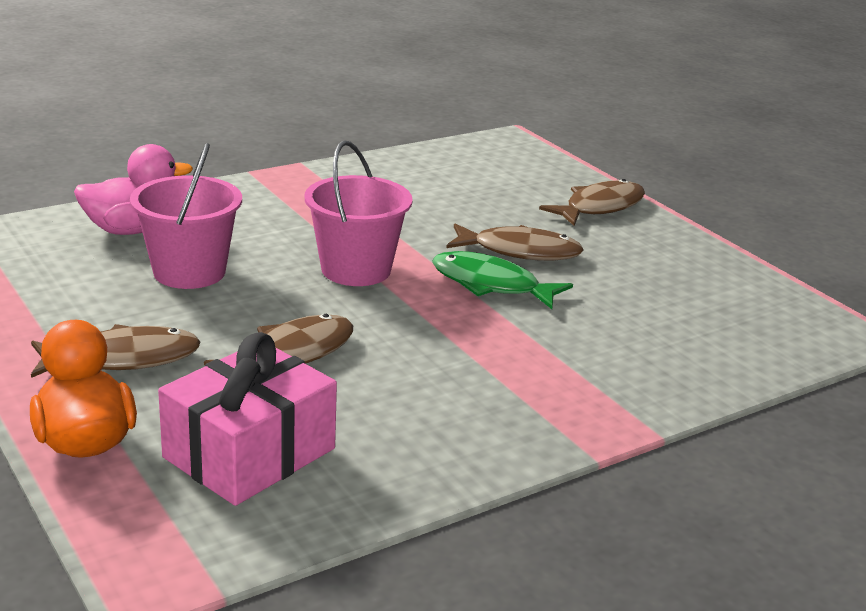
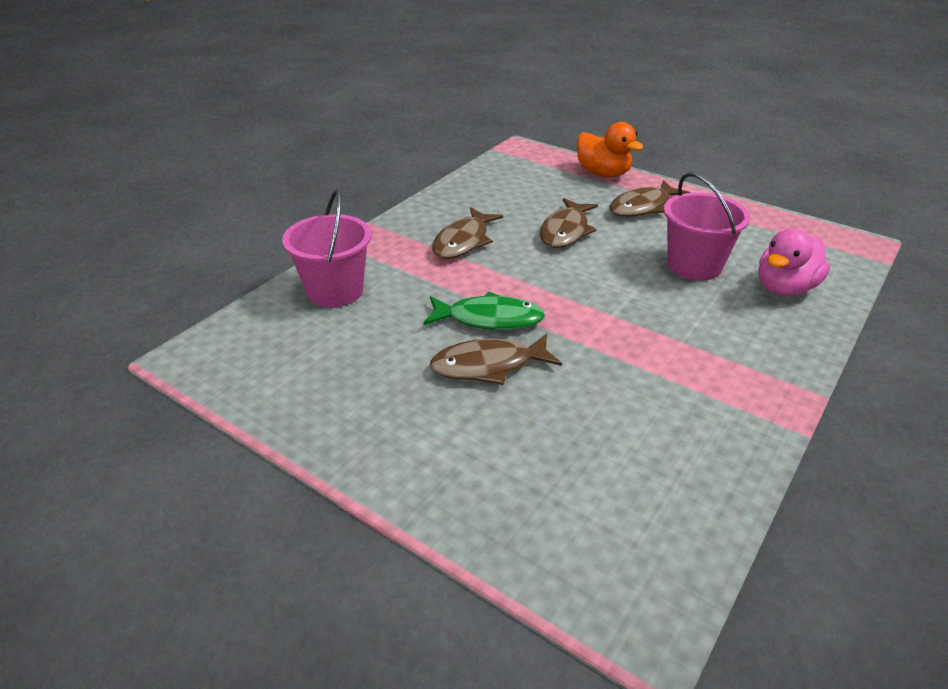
camera: 160 degrees right, 10 degrees up
pink gift [158,332,337,506] -> none
pink bucket [305,141,413,286] -> pink bucket moved to [282,190,372,307]
brown fish [539,179,645,226] -> brown fish moved to [432,207,503,259]

